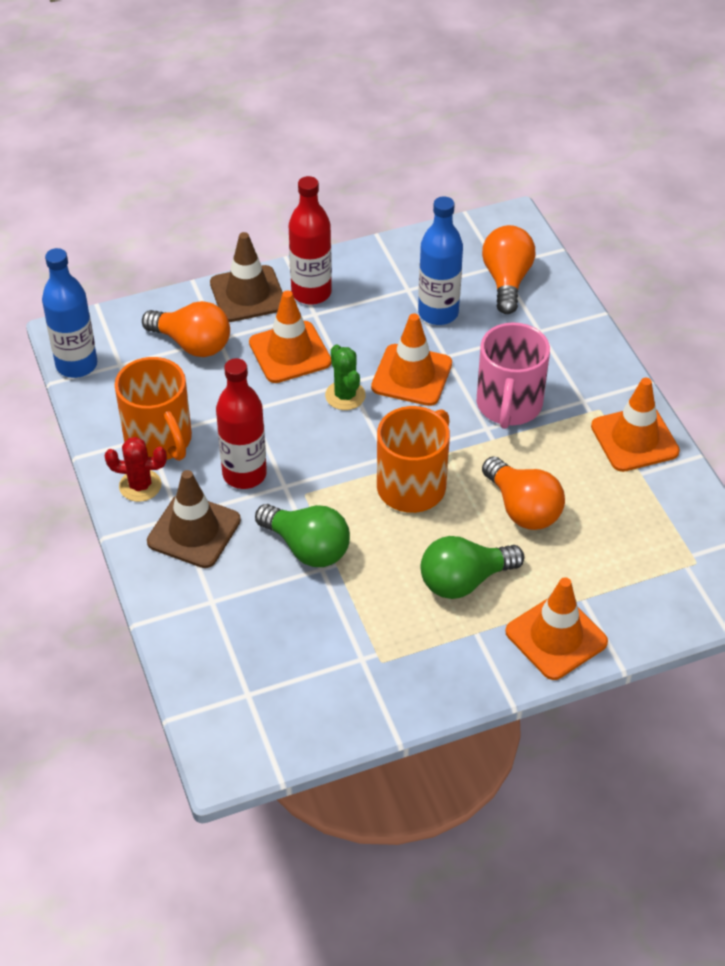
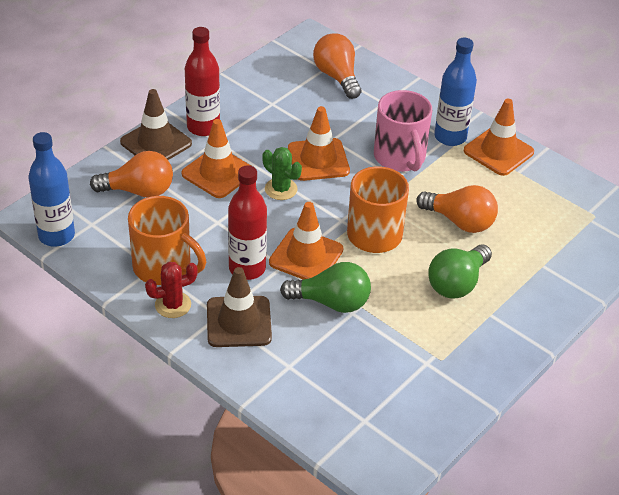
camera: 30 degrees left, 5 degrees down
blue bottle [418,196,463,325] -> blue bottle moved to [434,38,477,146]
orange traffic cone [505,577,608,680] -> orange traffic cone moved to [269,202,343,279]

